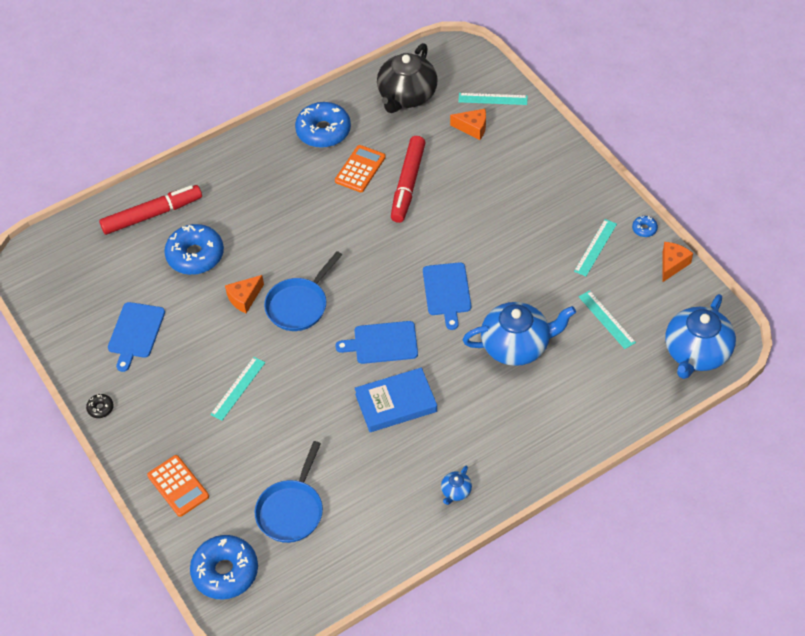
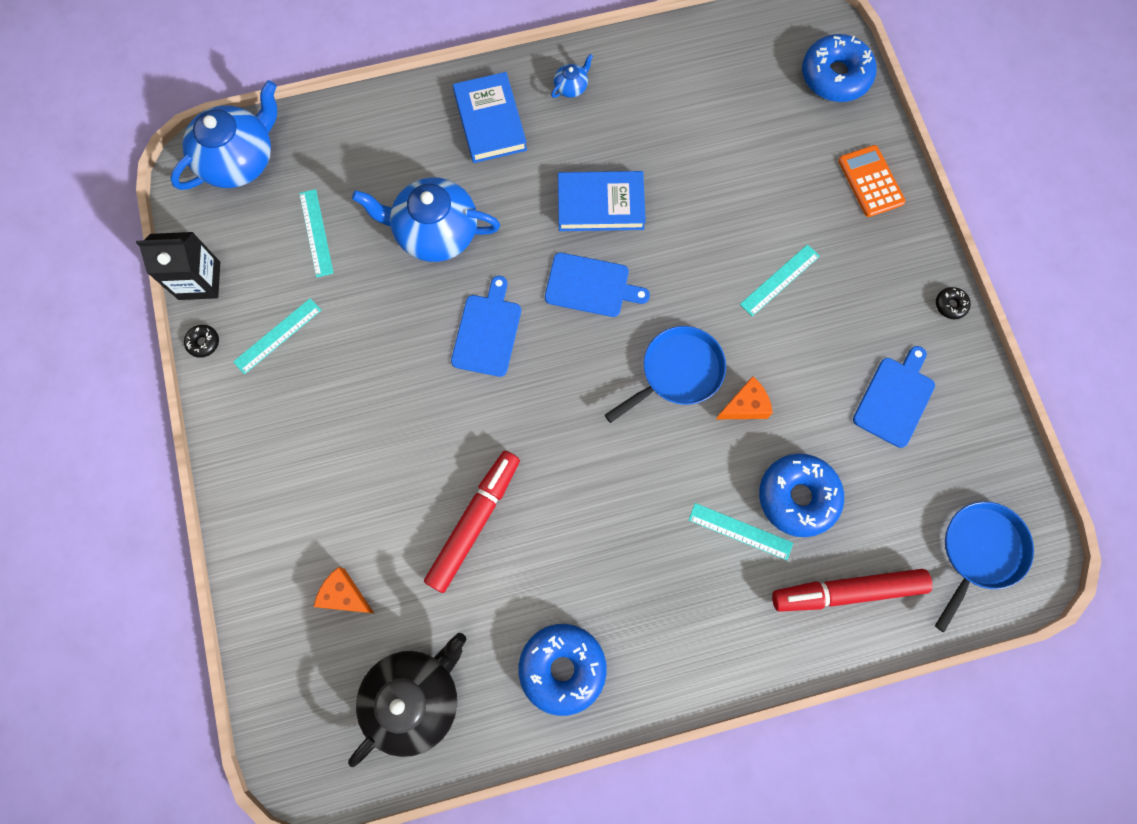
camera: 165 degrees left, 20 degrees up
blue pan [255,441,323,543] -> blue pan moved to [935,501,1034,632]
orange calculator [335,145,386,192] -> none
turquoise ruler [458,93,528,105] -> turquoise ruler moved to [689,503,793,560]
blue donut [632,216,658,237] -> black donut [184,325,219,358]
orange cheese [663,242,693,282] -> black carton [136,232,220,300]
none -> blue book [453,72,527,163]

